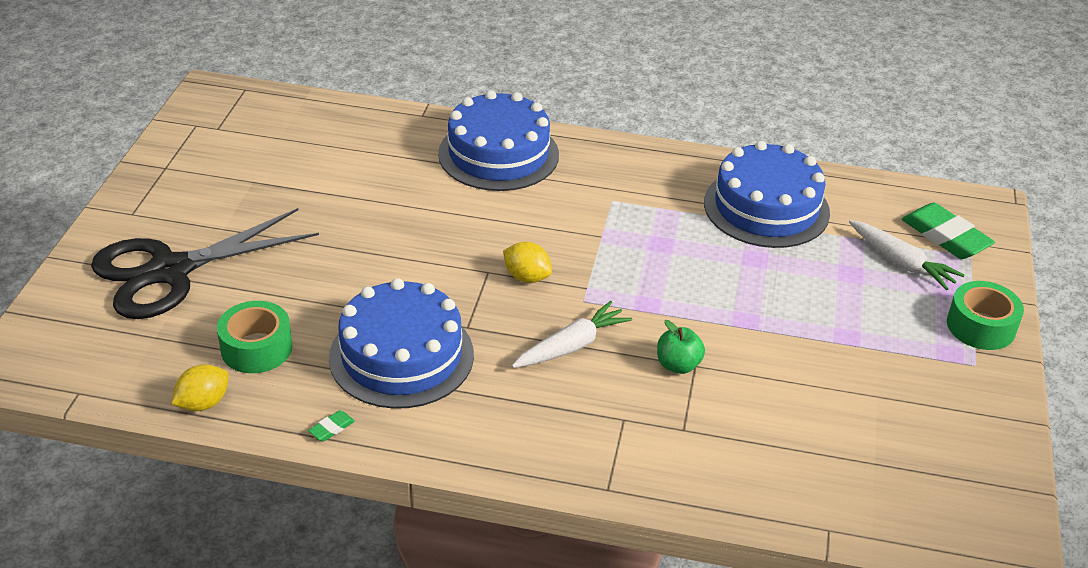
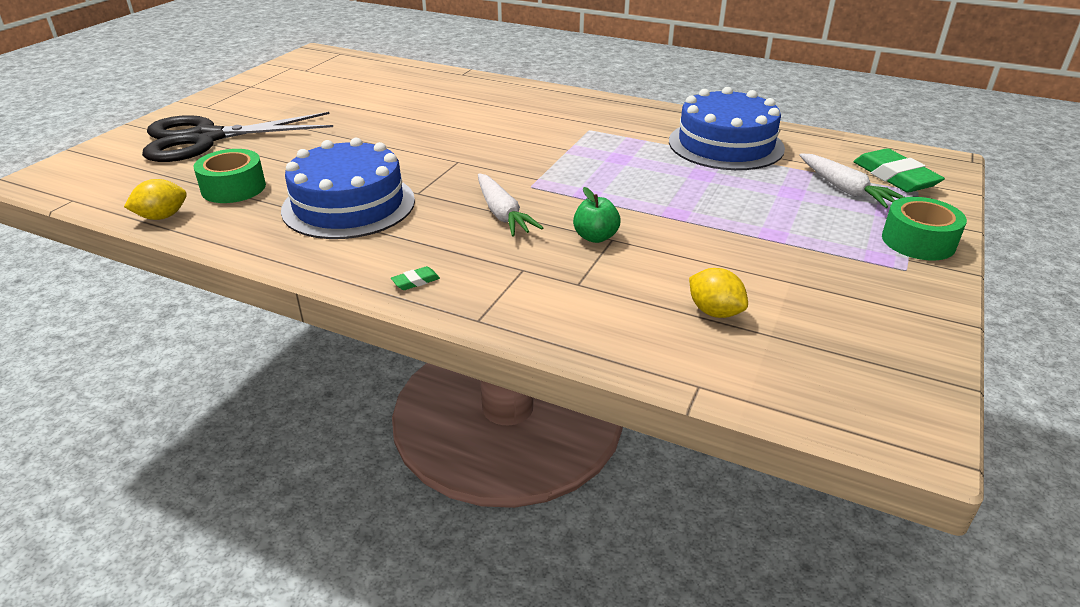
camera: 15 degrees right, 5 degrees down
green eraser [308,410,355,442] -> green eraser moved to [391,266,440,290]
blue cake [438,90,559,191] -> none
yellow lemon [503,242,552,283] -> yellow lemon moved to [689,268,748,318]
white carrot [512,301,632,368] -> white carrot turned 90 degrees clockwise [478,173,543,236]

